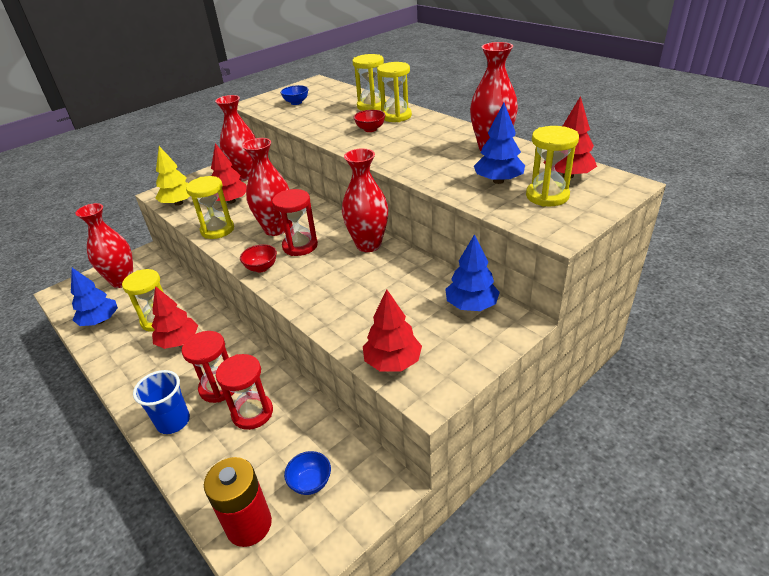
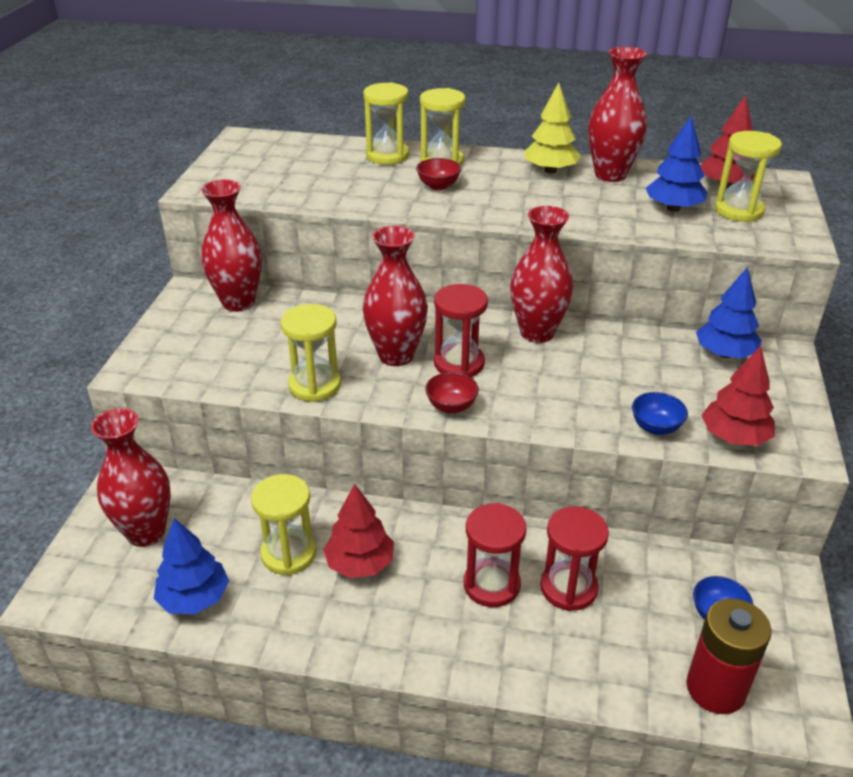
camera: 40 degrees left, 0 degrees up
blue cup [133,370,190,434] -> none
yellow tree [155,146,190,206] -> yellow tree moved to [525,83,581,174]
red tree [211,143,247,204] -> none
blue bowl [280,85,309,105] -> blue bowl moved to [632,392,688,435]

